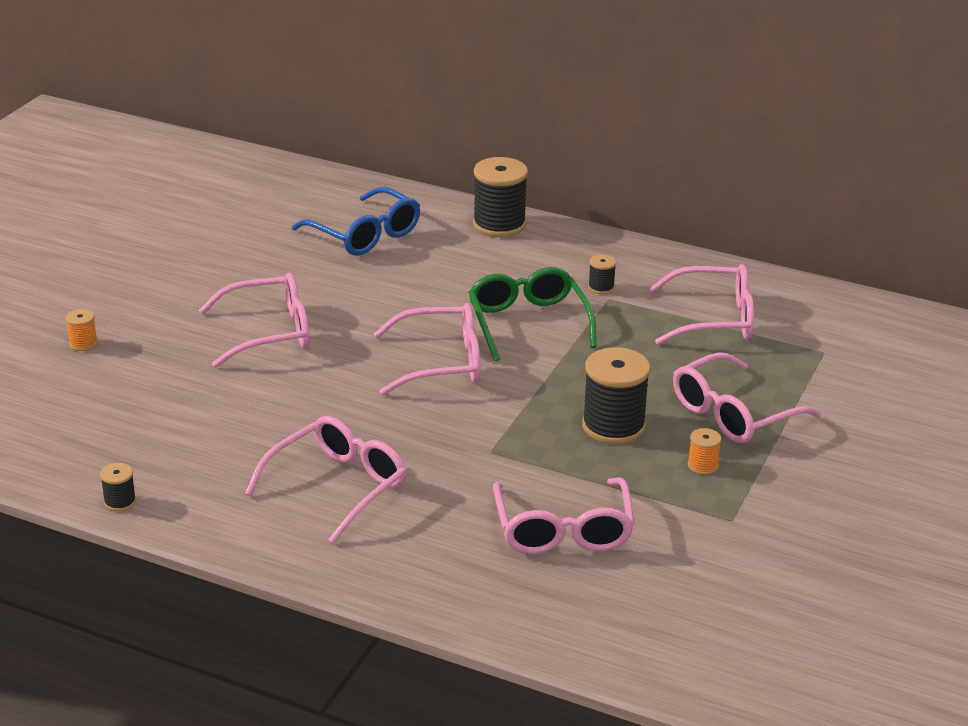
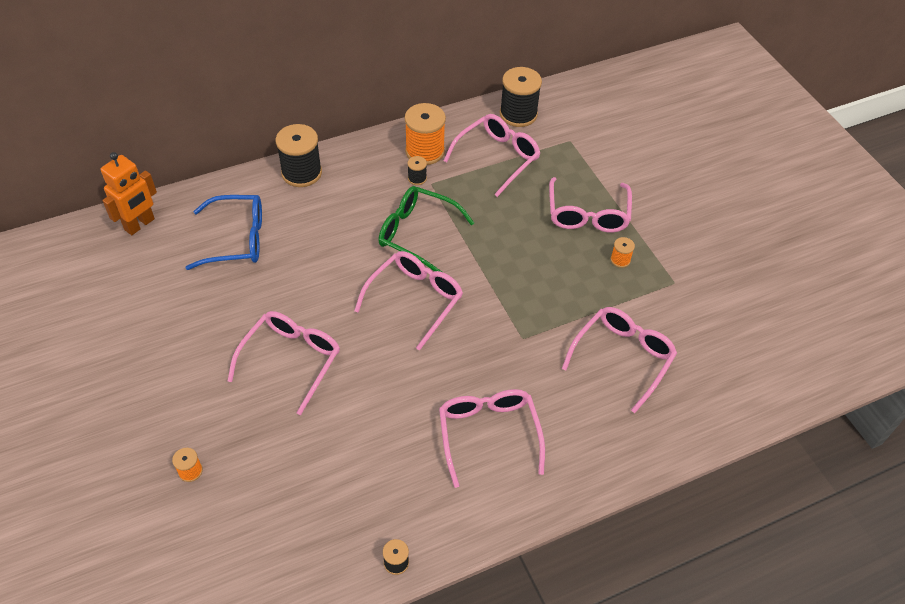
camera: 50 degrees left, 20 degrees up
pink glasses [493,478,635,554] -> pink glasses turned 90 degrees counterclockwise [562,307,677,413]
black spool [582,347,650,444] -> black spool moved to [500,67,542,127]
none -> orange robot [101,152,157,235]
none -> orange spool [405,103,446,165]

